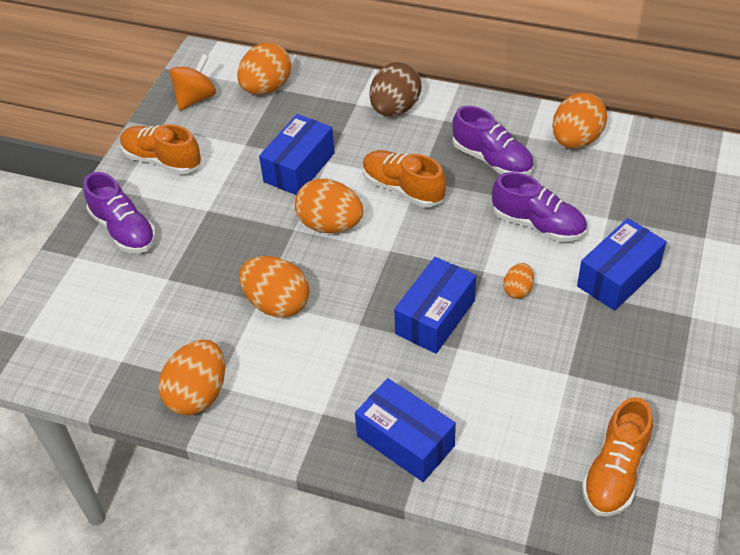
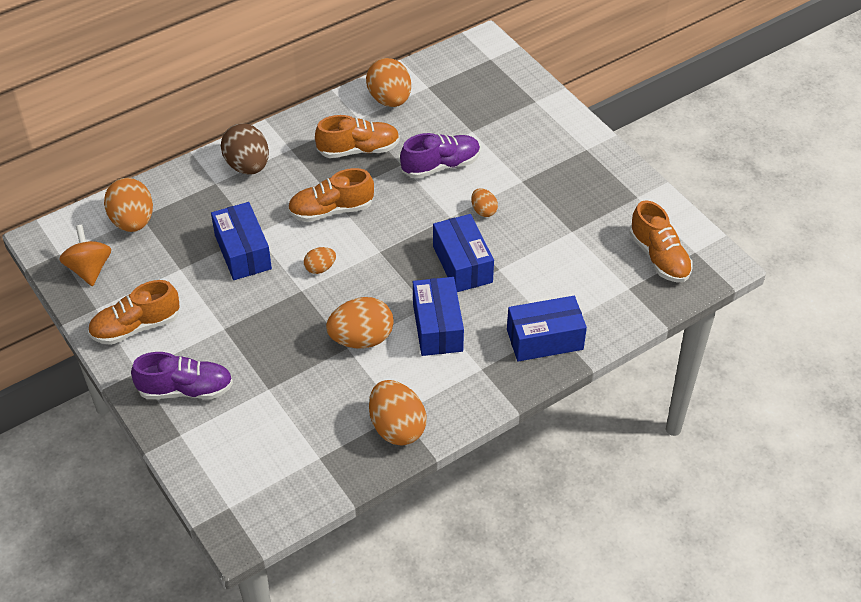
camera: 55 degrees left, 0 degrees up
orange egg [295,179,363,233] -> orange egg [304,247,336,274], size x0.52
purple shoe [452,106,534,176] -> orange shoe [315,115,400,158]
blue box [577,218,667,311] -> blue box moved to [413,277,464,356]

